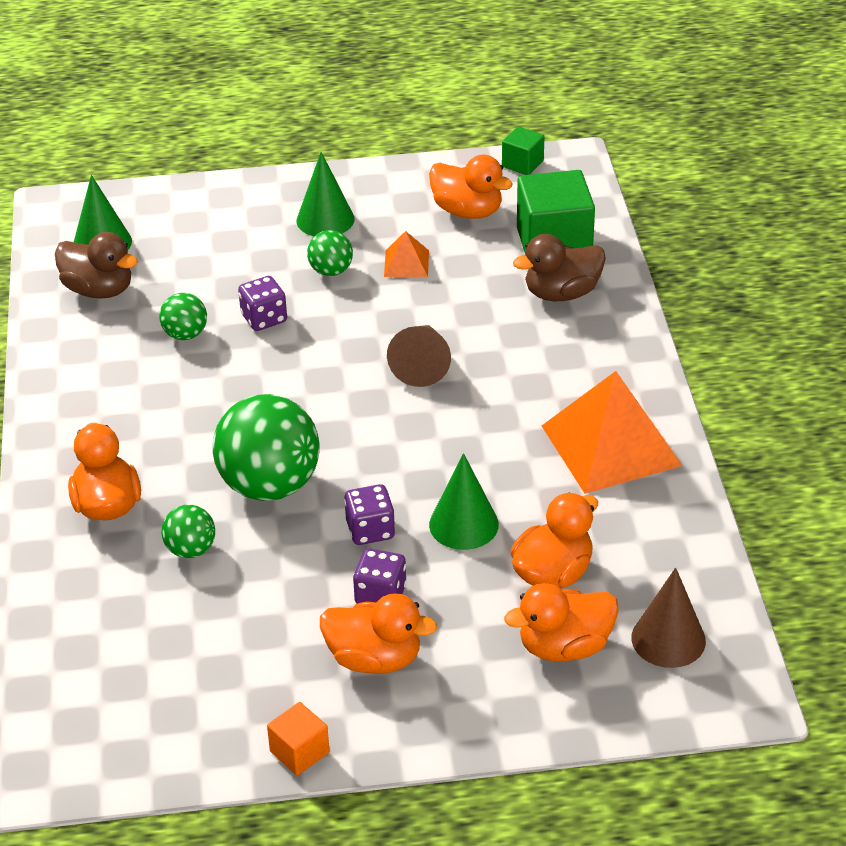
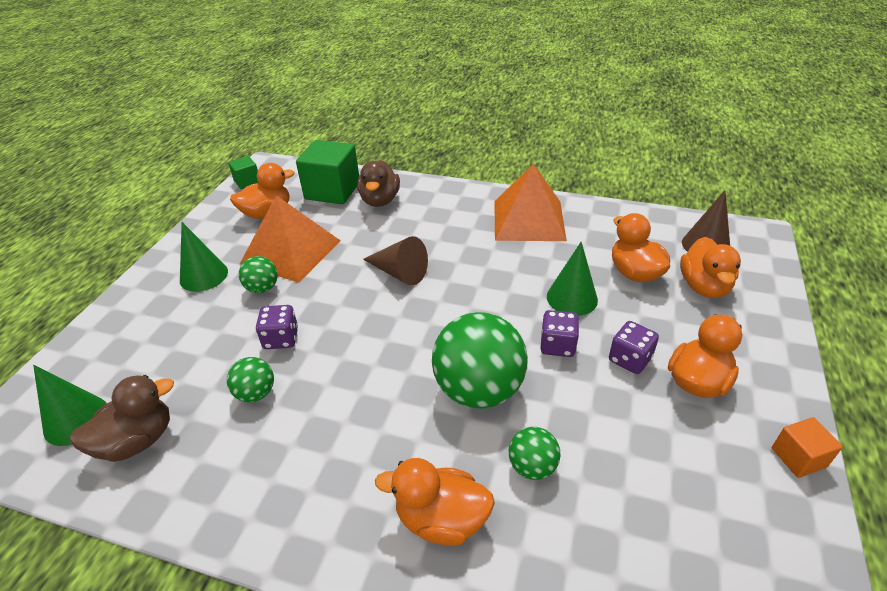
camera: 65 degrees left, 0 degrees up
orange pyramid [384,231,429,277] -> orange pyramid [240,195,341,283], size x2.18

